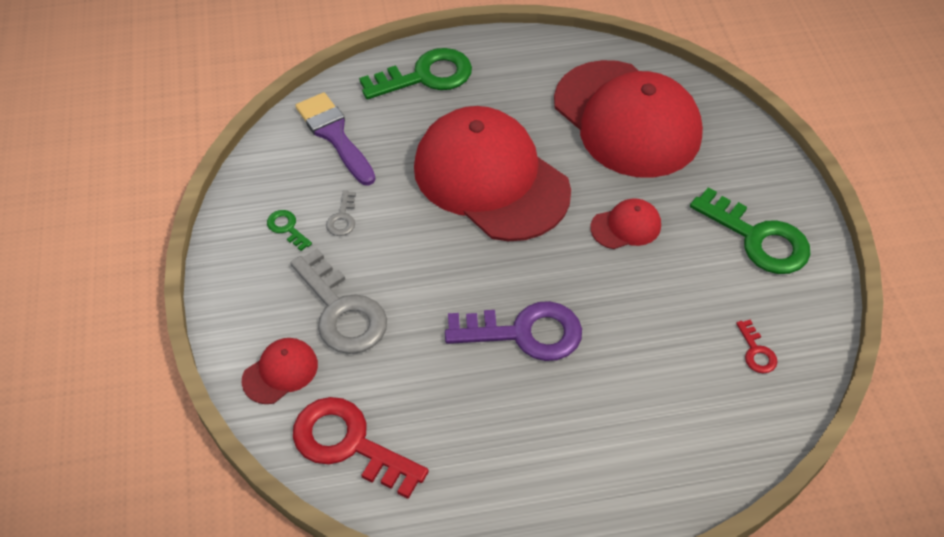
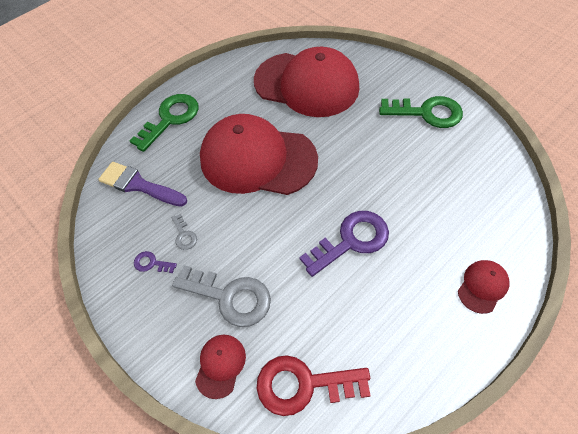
camera: 30 degrees left, 5 degrees up
green key [267,210,312,251] -> purple key [134,251,177,273]
red cap [590,199,661,249] -> red cap moved to [458,260,510,314]
red key [736,320,777,373] -> none

